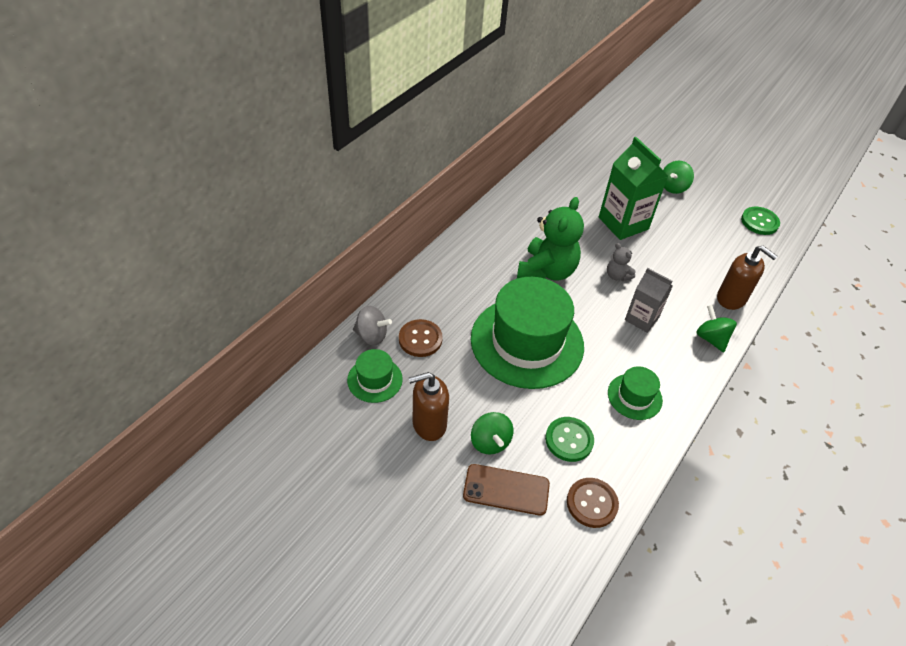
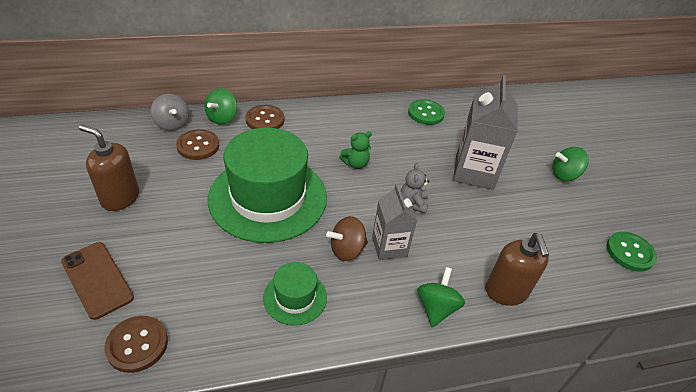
camera: 40 degrees right, 5 degrees down
green hat [347,349,403,403] -> none
green spinning top [471,412,513,454] -> green spinning top moved to [204,88,237,125]
green teddy bear [517,197,584,281] -> green teddy bear [339,131,372,169], size x0.47
green button [545,417,594,462] -> green button moved to [408,99,445,125]
green carton [599,137,668,240] -> grey carton [453,75,518,190]
none -> brown button [245,105,284,129]
none -> brown spinning top [326,216,368,261]

